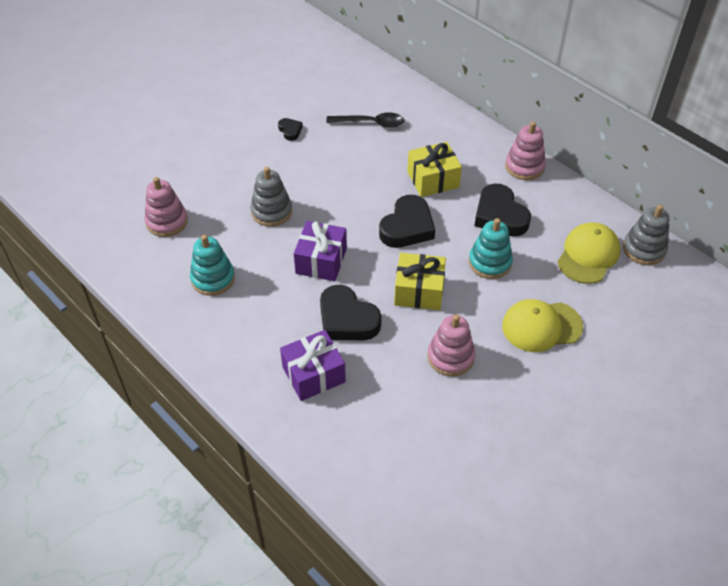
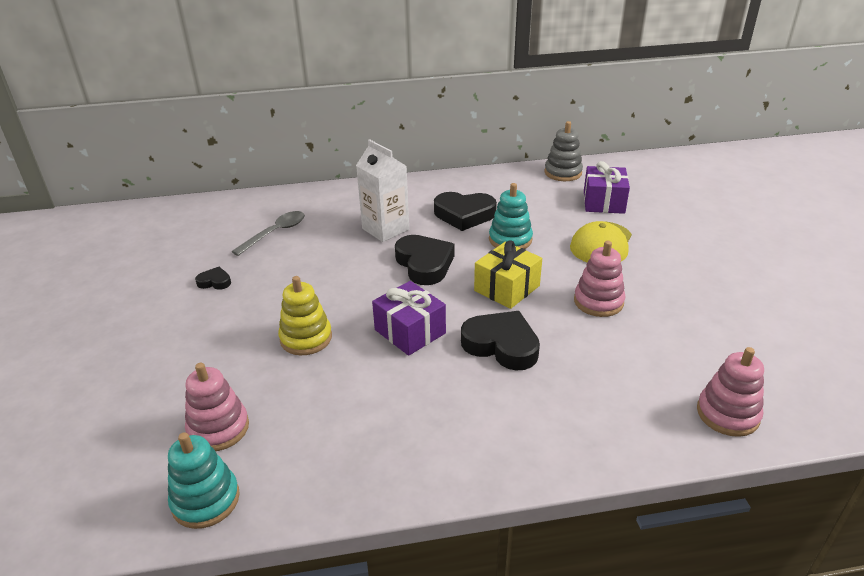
camera: 55 degrees left, 15 degrees down
turquoise stacking toy [190,235,235,296] -> turquoise stacking toy moved to [168,432,240,529]
grey stacking toy [250,167,292,227] -> yellow stacking toy [278,276,332,355]
purple gift [280,330,346,401] -> purple gift moved to [584,161,630,214]
black heart [320,285,382,340] -> black heart turned 135 degrees counterclockwise [461,311,540,371]
black spoon [326,113,405,128] -> grey spoon [232,211,305,256]
yellow gift [407,142,462,197] -> white carton [356,139,409,242]
pink stacking toy [505,121,546,180] -> pink stacking toy moved to [697,347,764,437]
yellow cap [557,222,620,284] -> none

